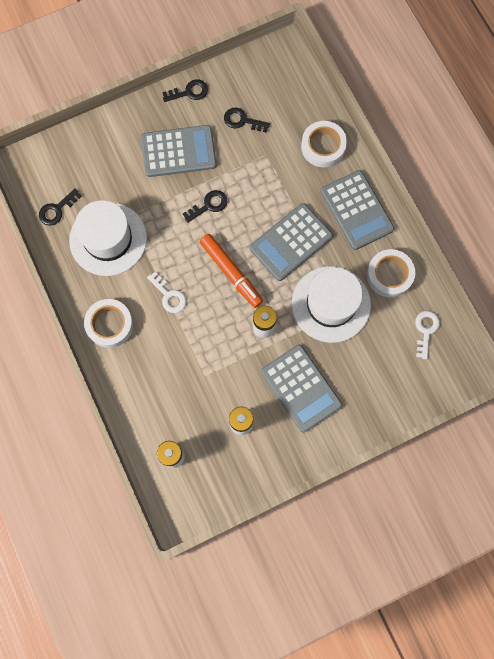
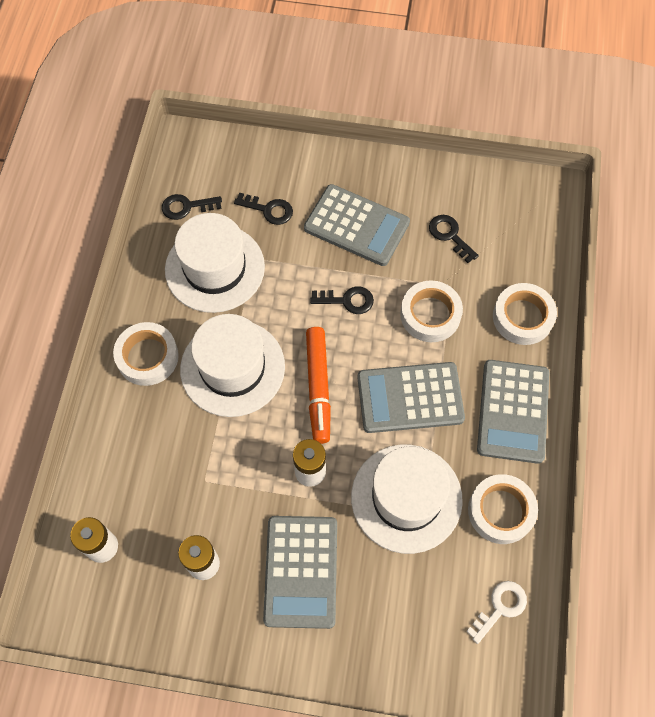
camera: 35 degrees right, 10 degrees down
white key [147,271,186,313] -> white hat [180,314,285,417]
black key [162,79,208,102] -> black key moved to [234,193,293,225]
none -> white tape [400,280,463,342]

